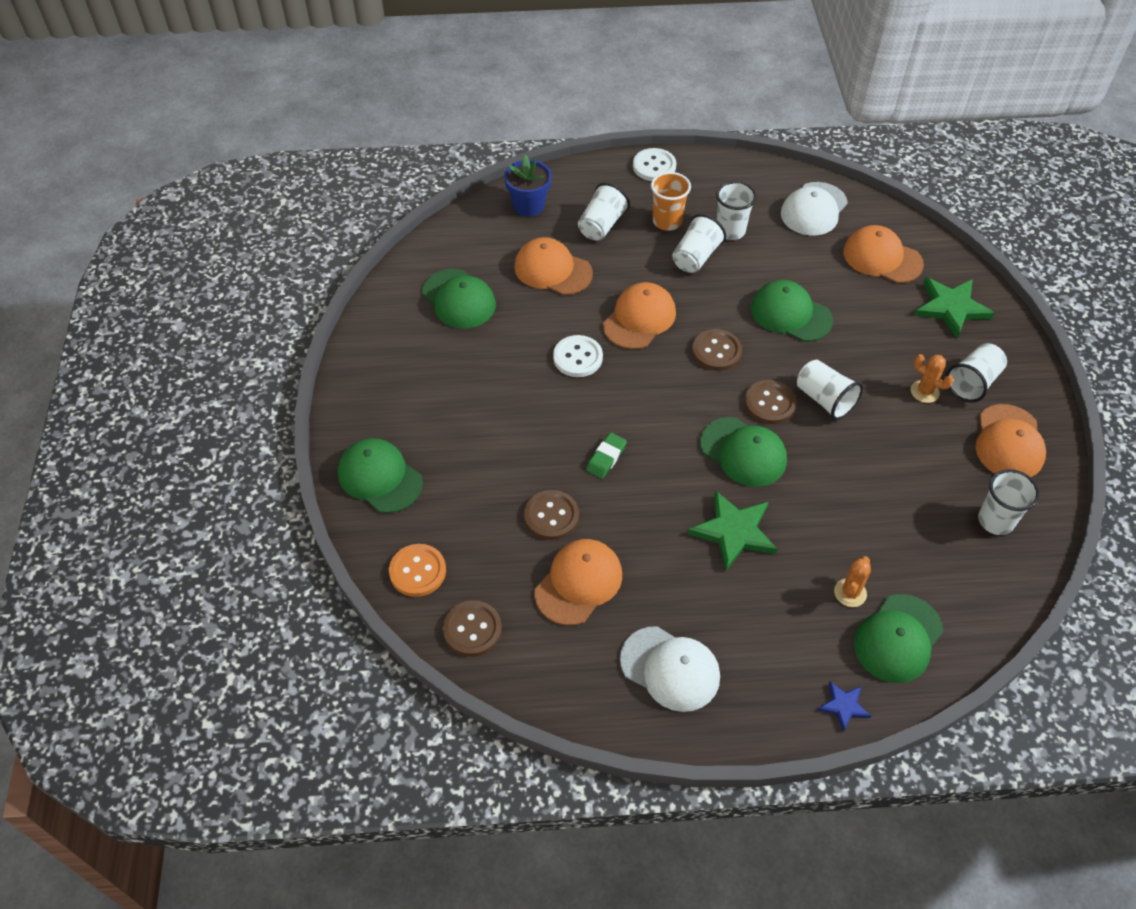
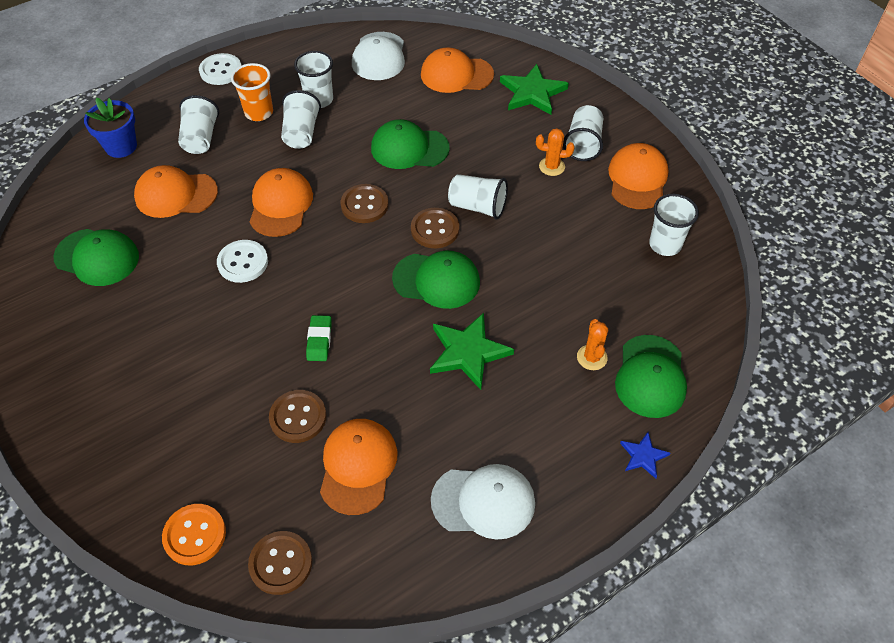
camera: 30 degrees left, 0 degrees up
green cap [338,438,423,513] -> none
orange cap [975,404,1046,477] -> orange cap turned 150 degrees counterclockwise [608,143,669,209]

